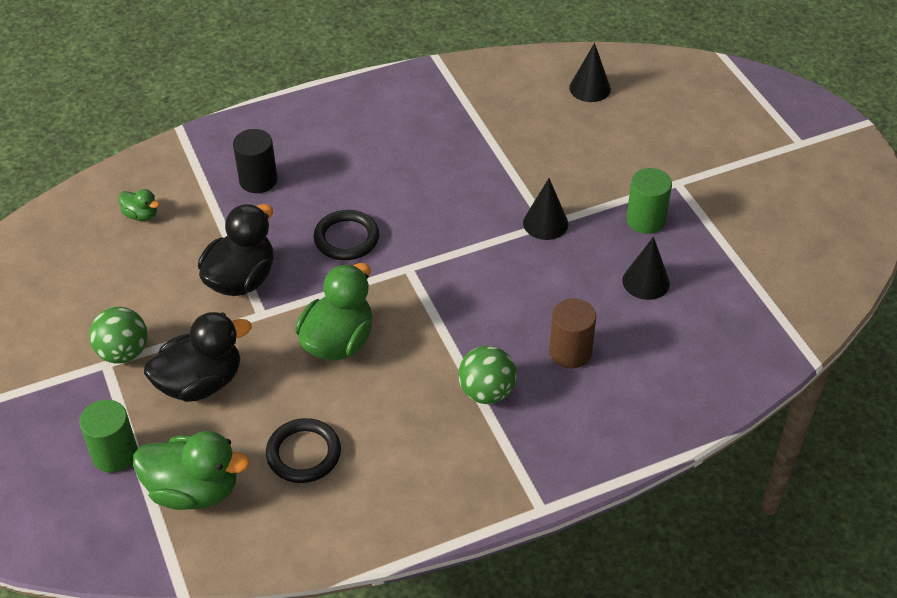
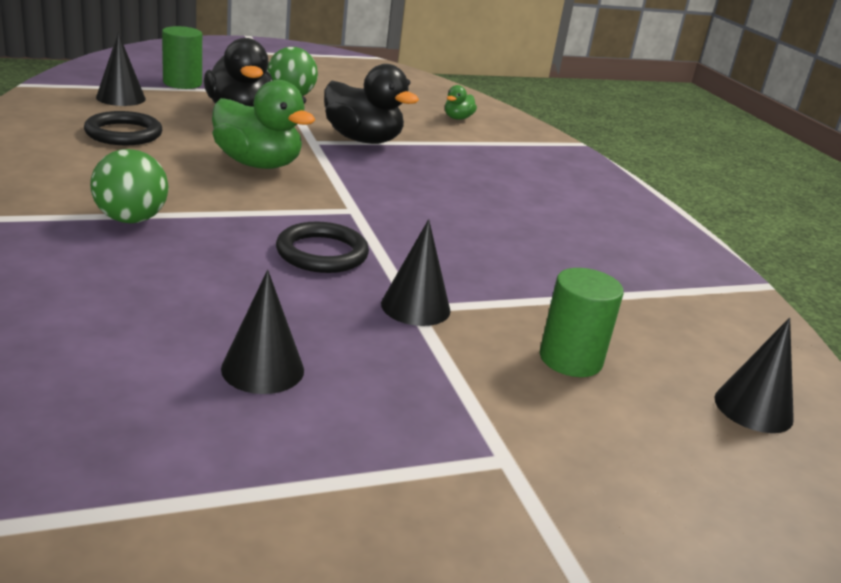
camera: 90 degrees right, 20 degrees down
green duck [133,431,250,510] -> black cone [96,32,146,106]
black cylinder [233,129,277,193] -> none
black ring [313,210,379,260] -> black ring moved to [276,222,369,273]
brown cylinder [549,298,596,369] -> none
green cylinder [626,168,672,234] -> green cylinder moved to [540,268,624,377]

